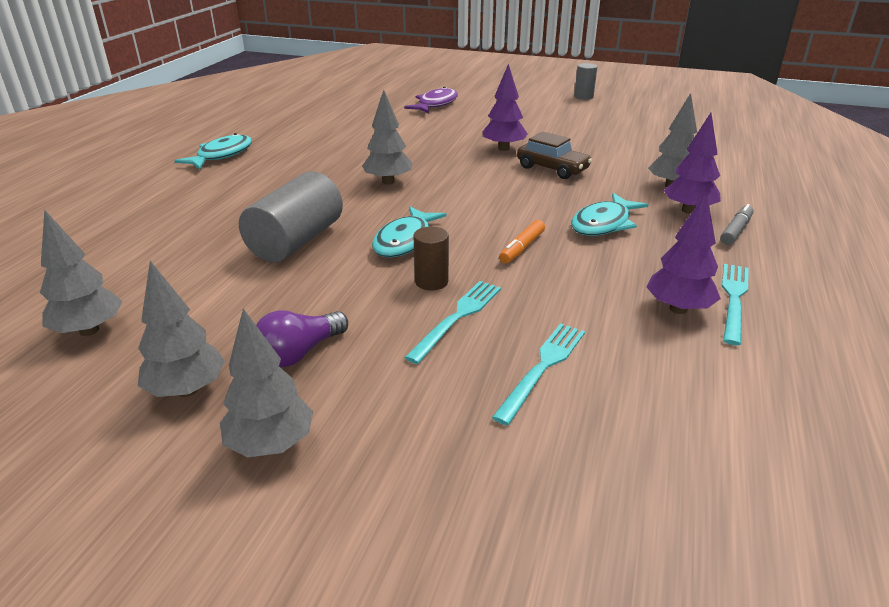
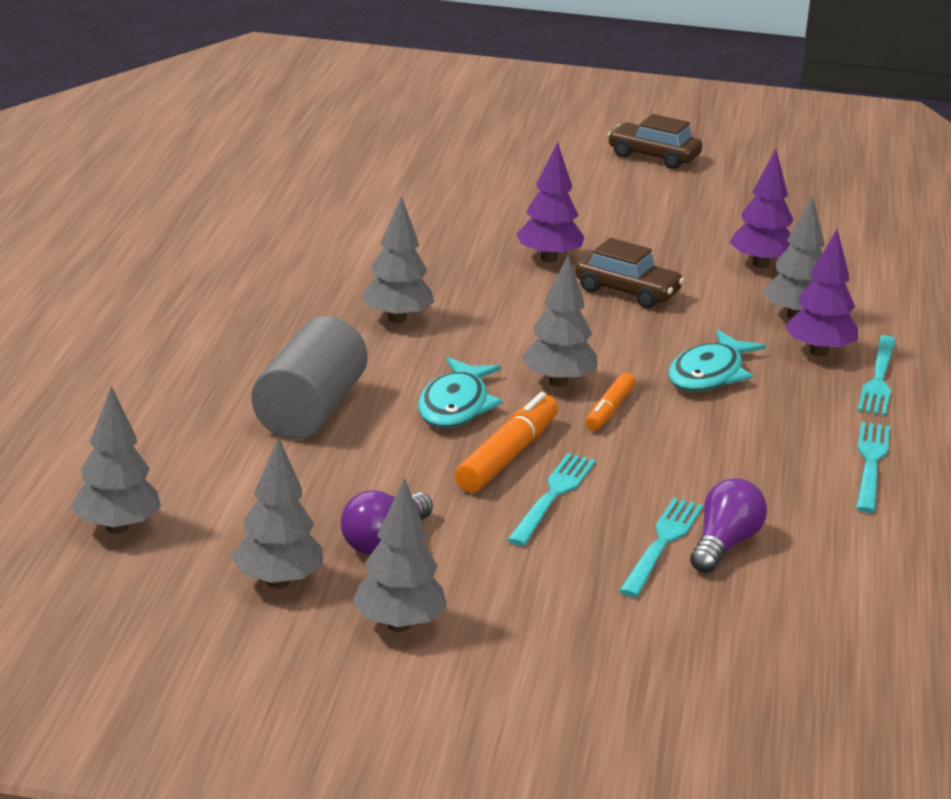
camera: 10 degrees left, 5 degrees down
turquoise fish [174,133,252,170] -> none
purple fish [404,87,458,113] -> none
brown cylinder [414,227,449,290] -> orange marker [455,392,558,493]
grey cylinder [574,63,597,100] -> brown car [608,114,702,169]
purple tree [646,192,721,314] -> purple tree moved to [729,149,793,268]
grey marker [720,204,754,245] -> turquoise fork [857,335,896,416]
none -> grey tree [521,255,597,387]
none -> purple light bulb [690,478,767,573]

